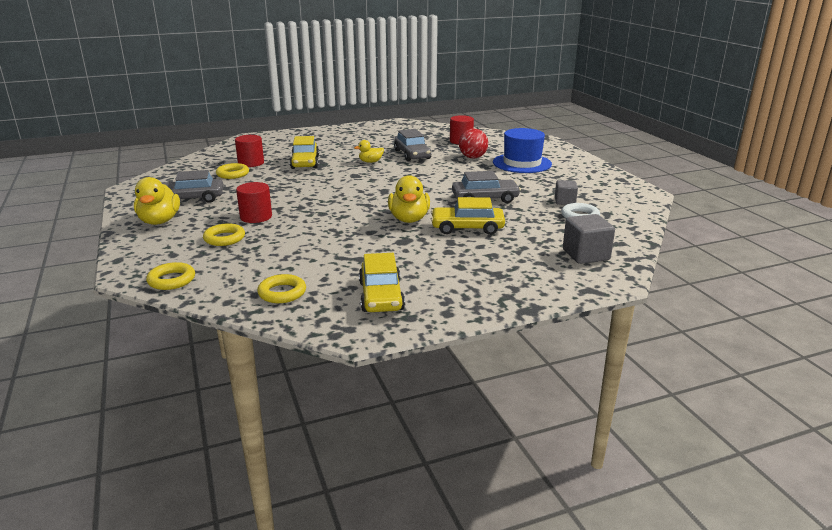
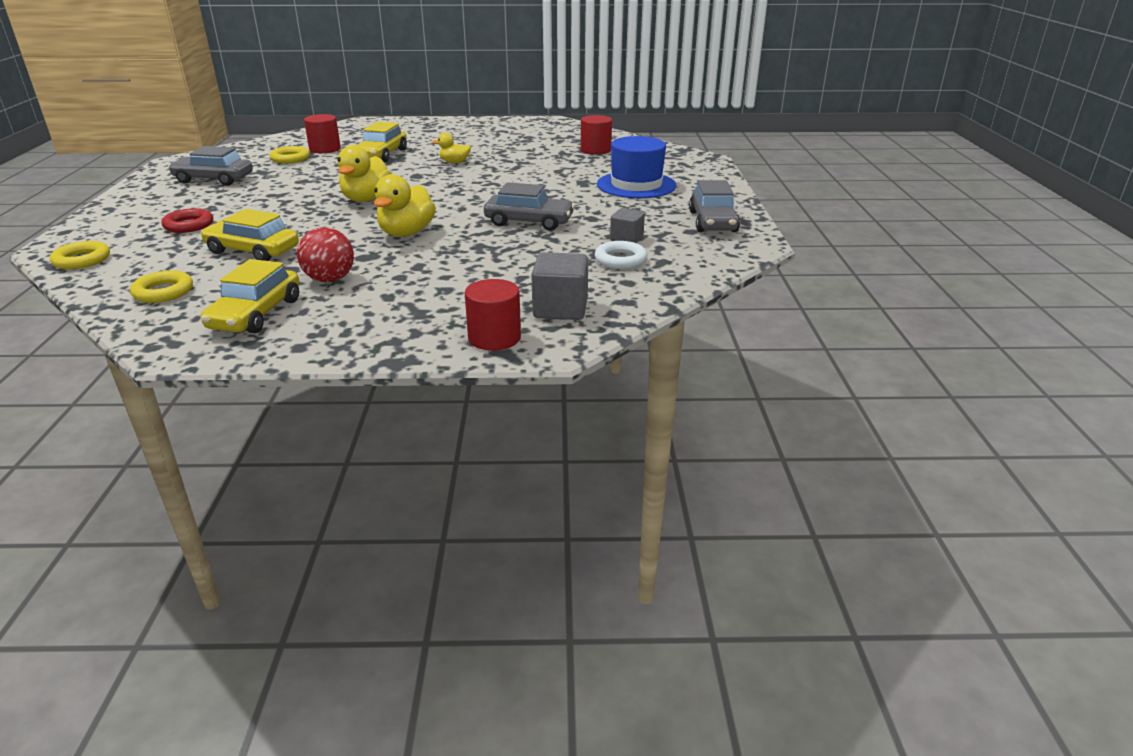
camera: 20 degrees right, 5 degrees up
yellow duck [134,177,180,225] -> yellow duck moved to [338,145,391,202]
yellow ring [203,223,245,246] -> red ring [161,208,213,233]
red cylinder [236,182,272,223] -> red cylinder moved to [465,279,521,350]
grey car [394,129,431,161] -> grey car moved to [689,180,740,232]
yellow car [431,197,505,235] -> yellow car moved to [201,209,299,261]
red ball [459,129,488,158] -> red ball moved to [297,227,354,282]

